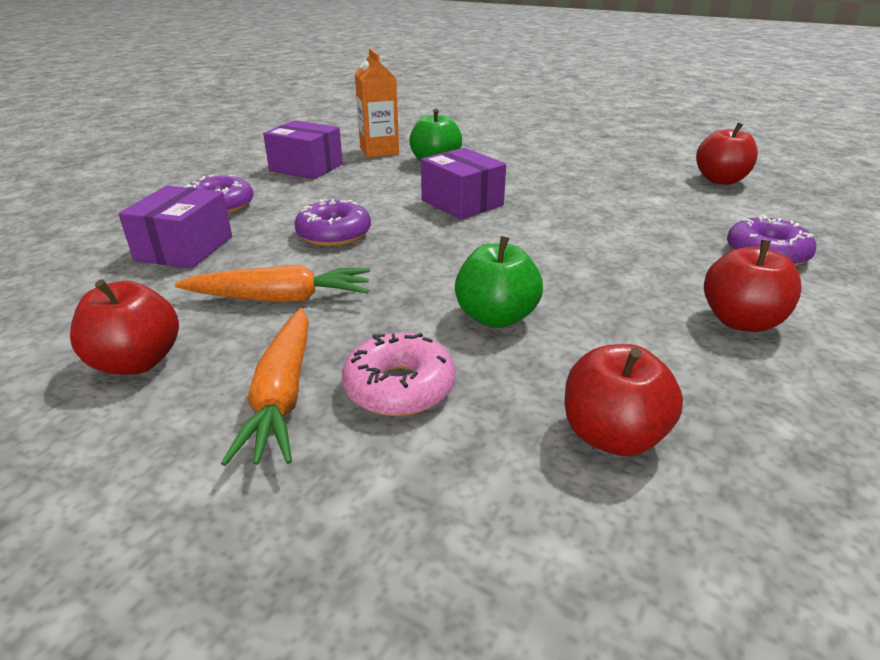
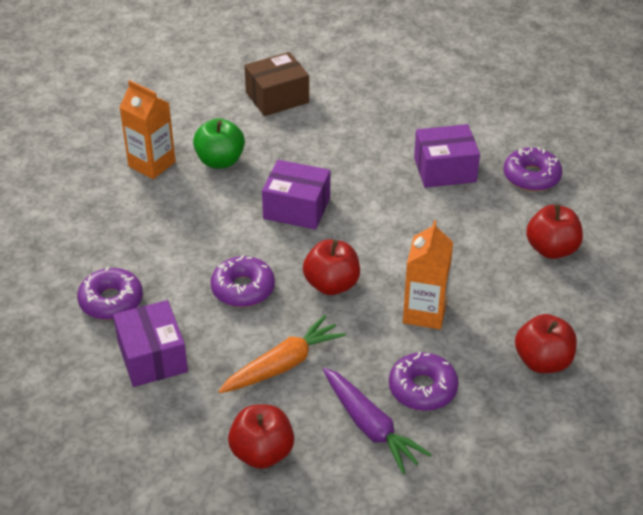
camera: 35 degrees left, 10 degrees up
orange carrot [221,308,309,466] -> purple carrot [323,368,431,474]
purple box [263,120,343,179] -> purple box moved to [414,124,480,188]
pink donut [342,332,455,416] -> purple donut [389,352,459,411]
green apple [455,236,543,328] -> orange carton [403,220,453,329]
red apple [696,122,758,185] -> red apple moved to [303,239,360,295]
none -> brown box [244,52,309,116]

